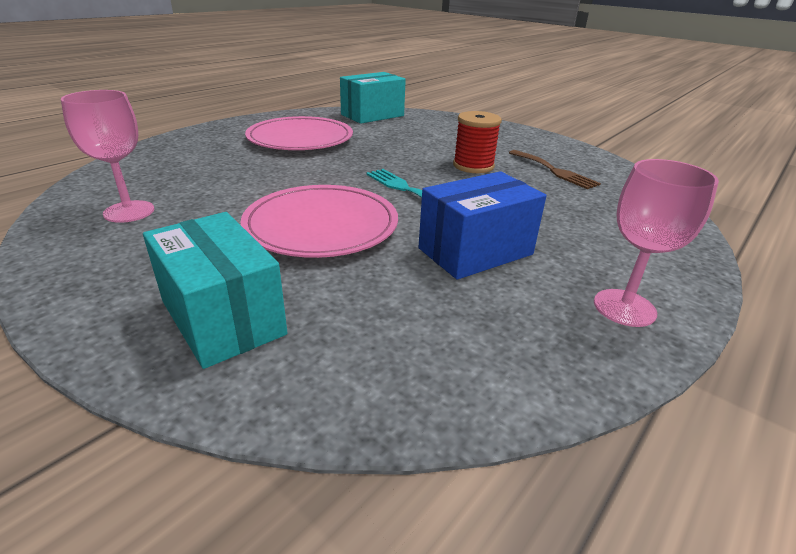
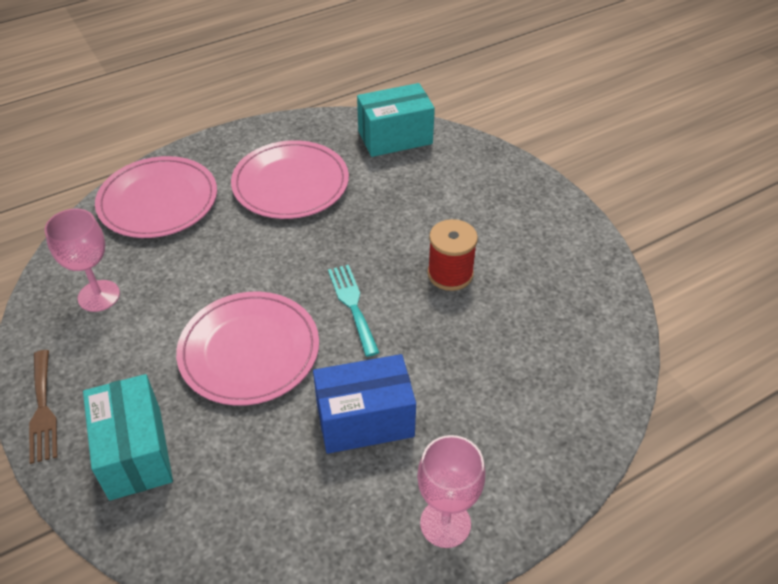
camera: 20 degrees right, 15 degrees up
brown fork [509,150,601,189] -> brown fork moved to [29,350,57,464]
none -> pink plate [95,156,217,238]

